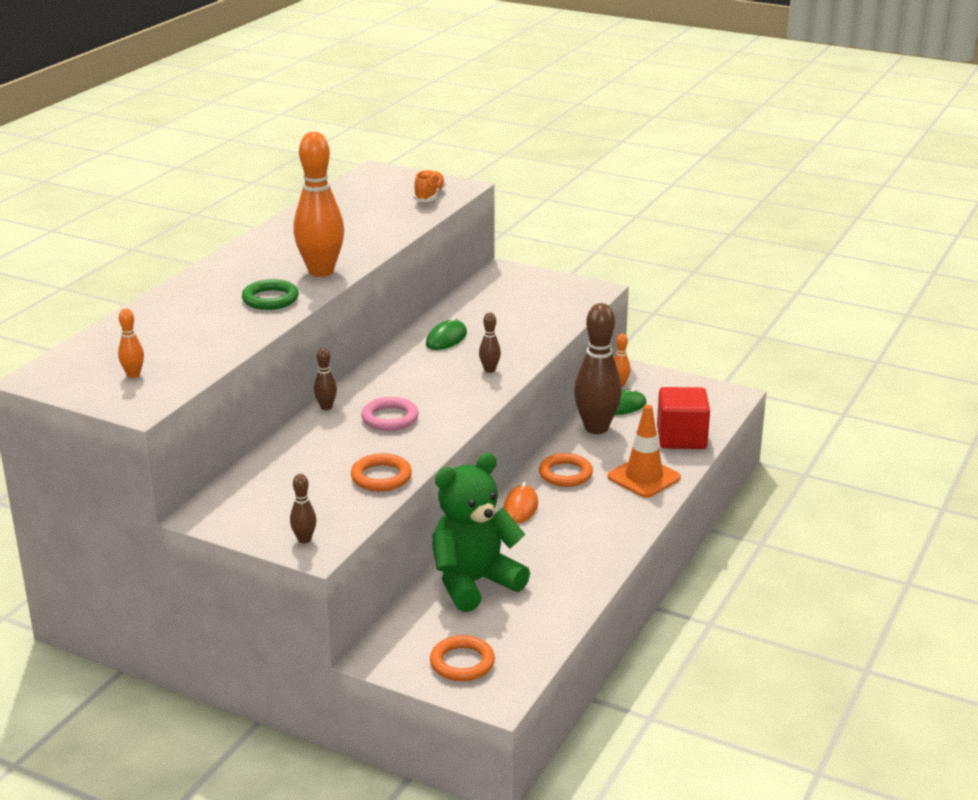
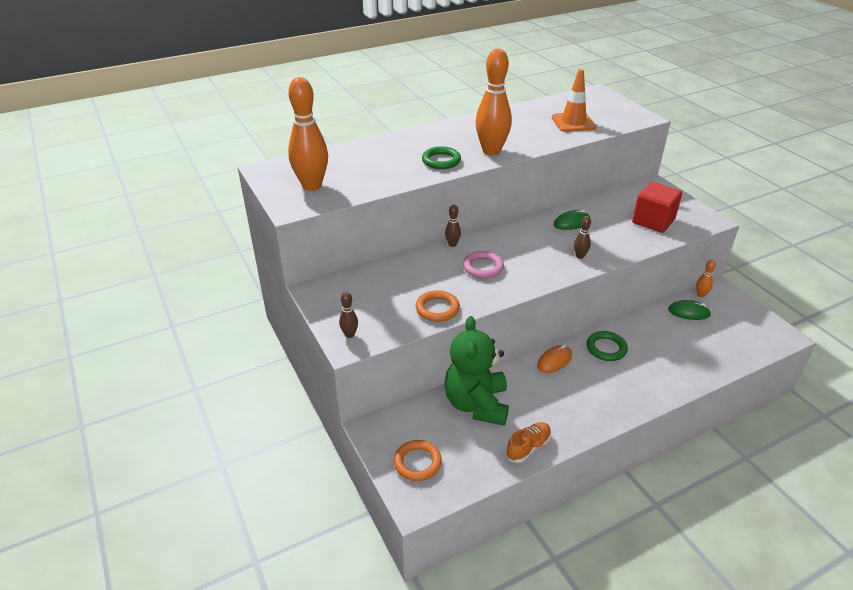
camera: 35 degrees right, 10 degrees up
orange bowling pin [118,309,144,378] -> orange bowling pin [288,77,328,191], size x2.28
orange shoe [414,169,446,202] -> orange shoe moved to [506,422,551,463]
green teddy bear [432,453,530,612] -> green teddy bear turned 90 degrees counterclockwise [444,316,509,426]
orange ring [539,453,593,487] -> green ring [586,331,628,361]
brown bowling pin [574,303,622,434] -> none
orange traffic cone [608,405,681,498] -> orange traffic cone moved to [552,69,596,132]
red cube [657,387,710,449] -> red cube moved to [632,182,682,233]

